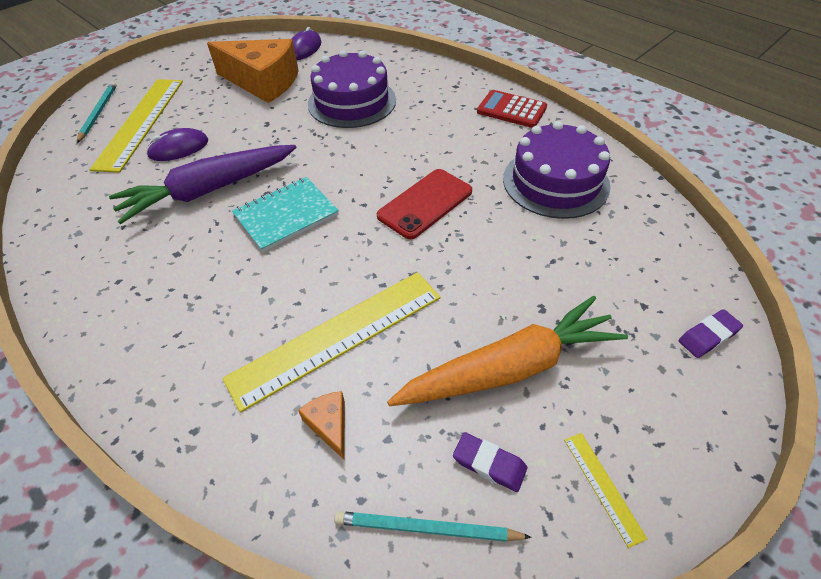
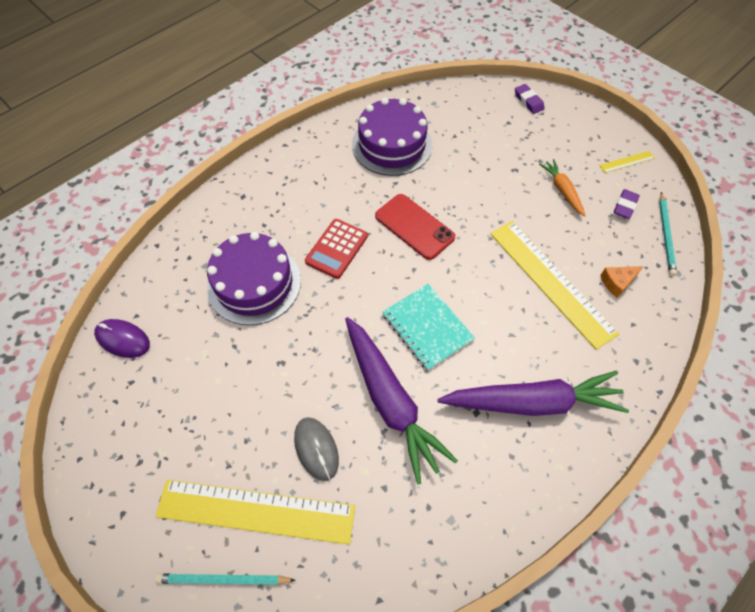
camera: 90 degrees left, 10 degrees up
purple mouse [146,128,208,161] -> grey mouse [294,417,339,481]
orange cheese [207,39,299,103] -> none
orange carrot [387,296,628,406] -> orange carrot [539,159,586,217], size x0.50
red calculator [477,90,547,128] -> red calculator moved to [305,219,368,279]
none -> purple carrot [437,371,629,416]

